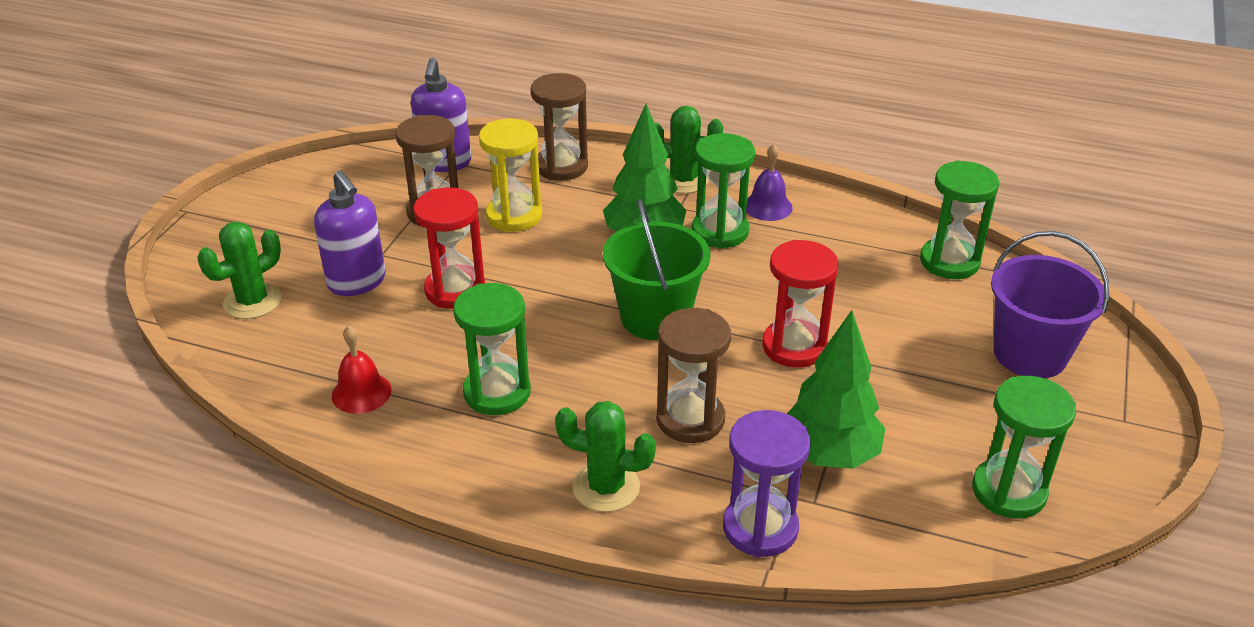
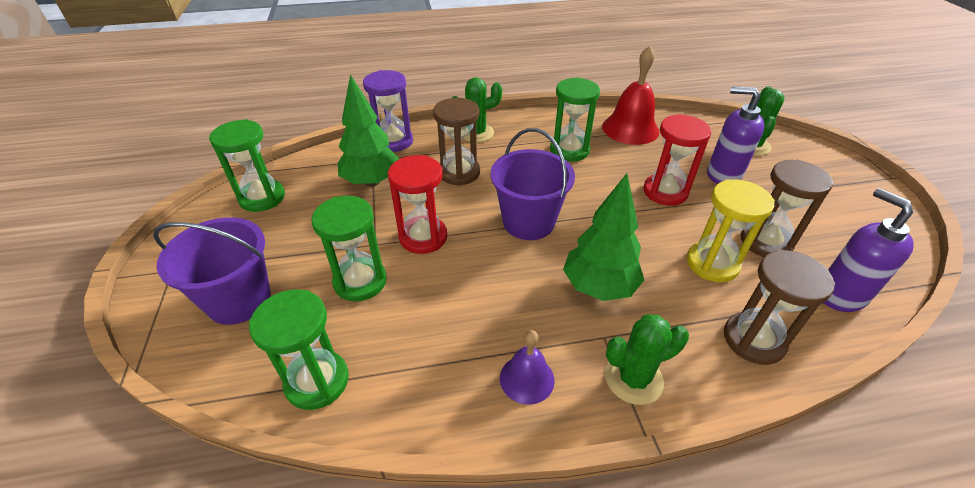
camera: 150 degrees right, 5 degrees up
red bell [332,325,392,414] -> red bell [602,46,659,145], size x1.70
green bucket [603,199,711,340] -> purple bucket [491,128,575,240]
green hourglass [692,133,755,249] -> green hourglass moved to [311,196,387,301]

